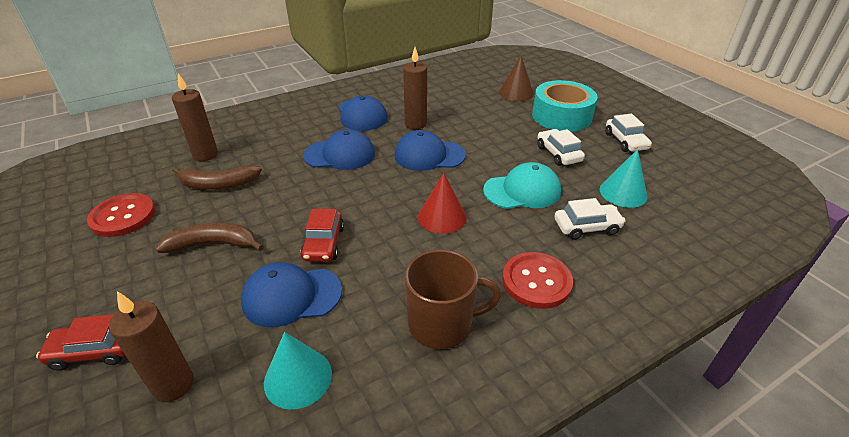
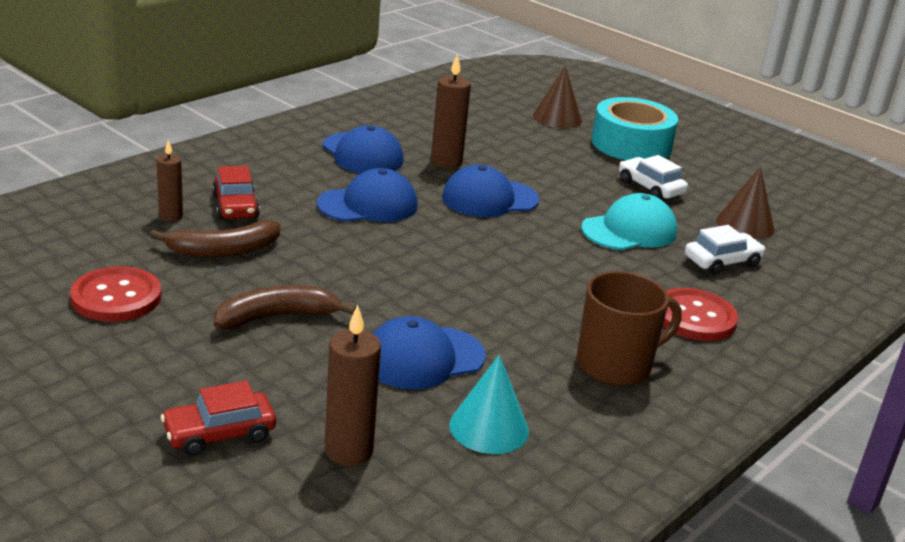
camera: 20 degrees left, 10 degrees down
brown candle [172,73,218,161] -> brown candle [157,140,183,222], size x0.64
red car [300,209,344,262] -> red car moved to [212,166,260,220]
red cone [418,173,467,234] -> none
turquoise cone [600,149,648,208] -> brown cone [716,166,775,239]
white car [605,114,652,152] -> none

